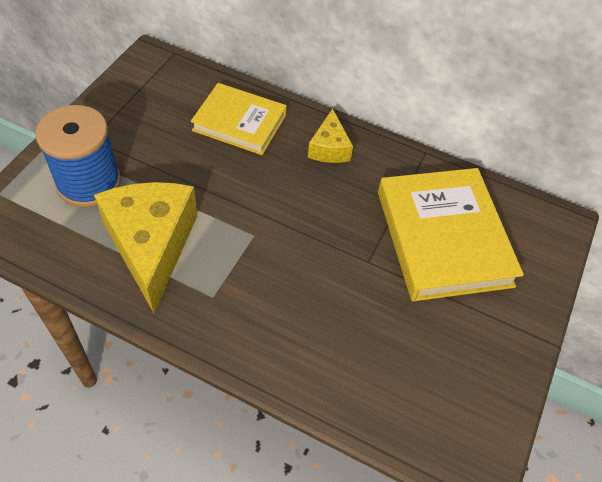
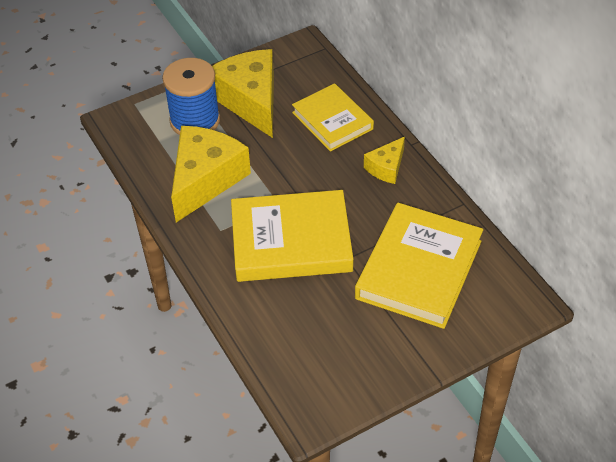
camera: 40 degrees right, 5 degrees down
none -> yellow cheese [212,49,274,138]
none -> yellow book [231,190,353,282]

